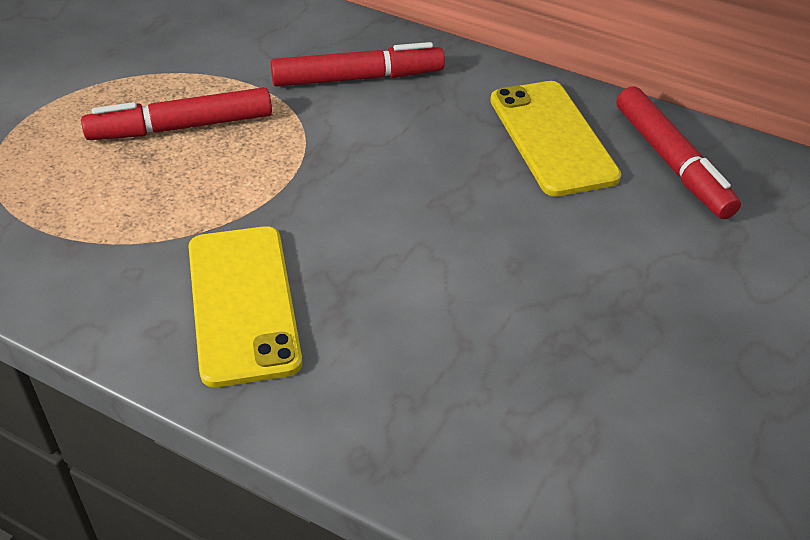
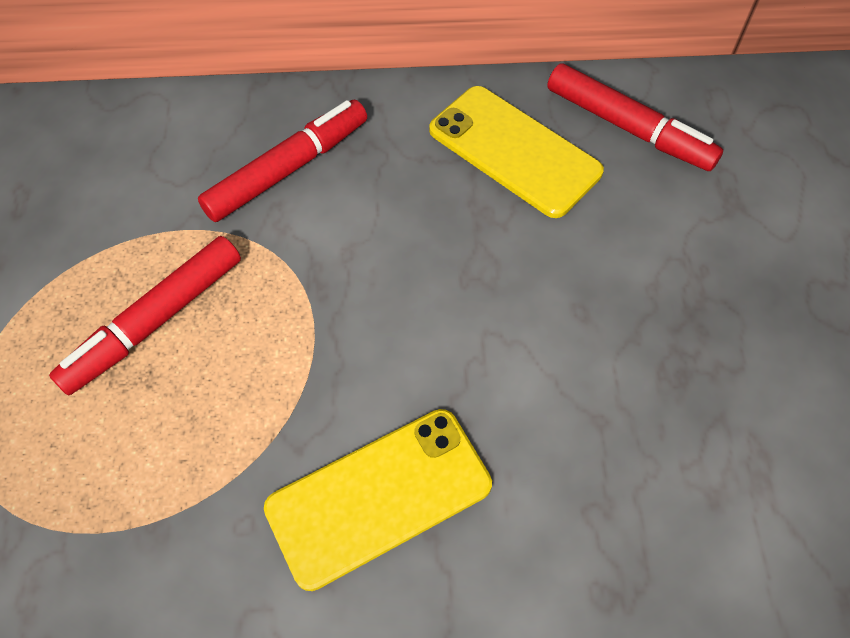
camera: 30 degrees left, 15 degrees up
yellow phone [188,226,302,387] -> yellow phone turned 75 degrees counterclockwise [264,409,492,591]

